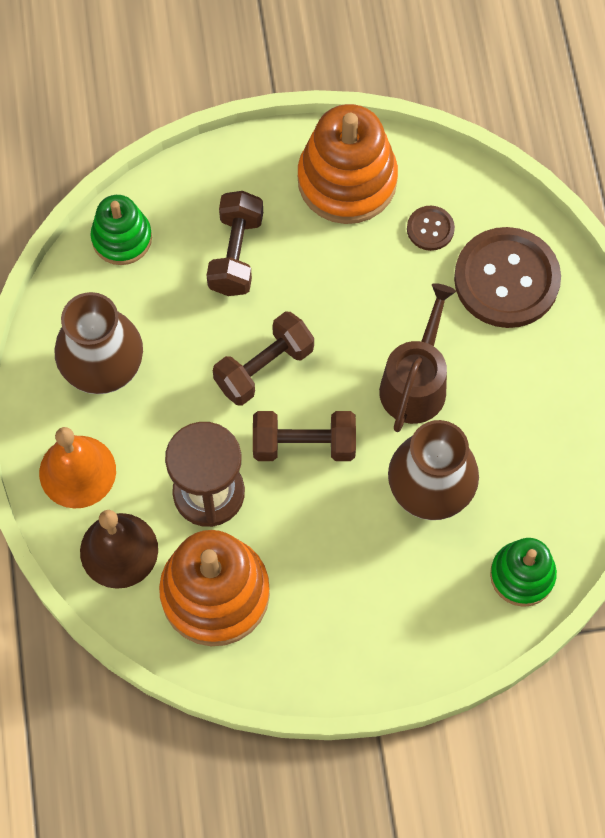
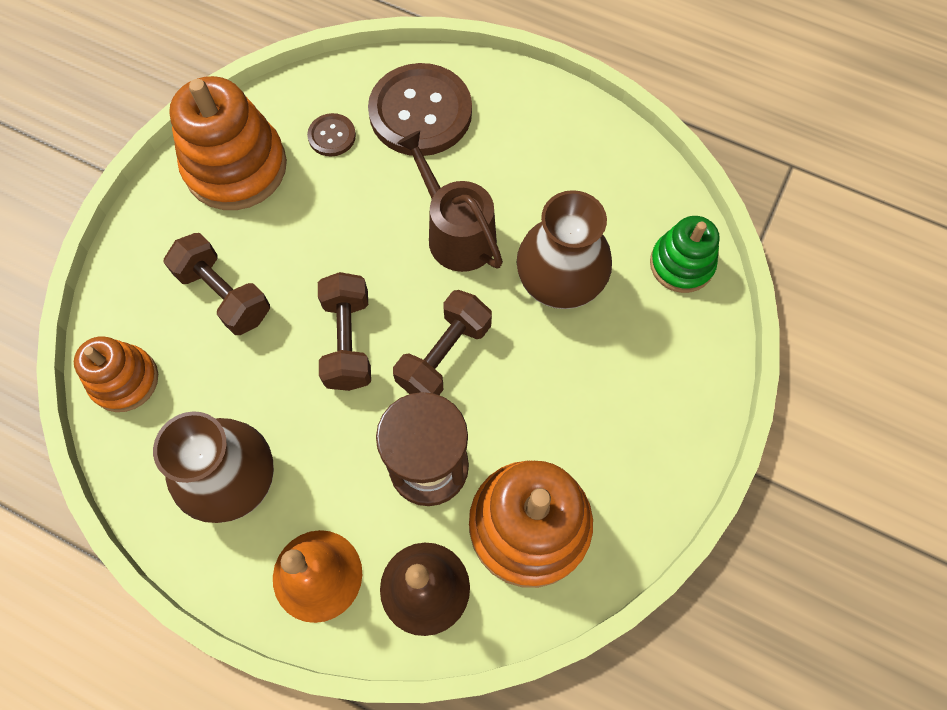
camera: 55 degrees left, 0 degrees up
green stacking toy [91,195,152,265] -> orange stacking toy [74,336,158,412]

